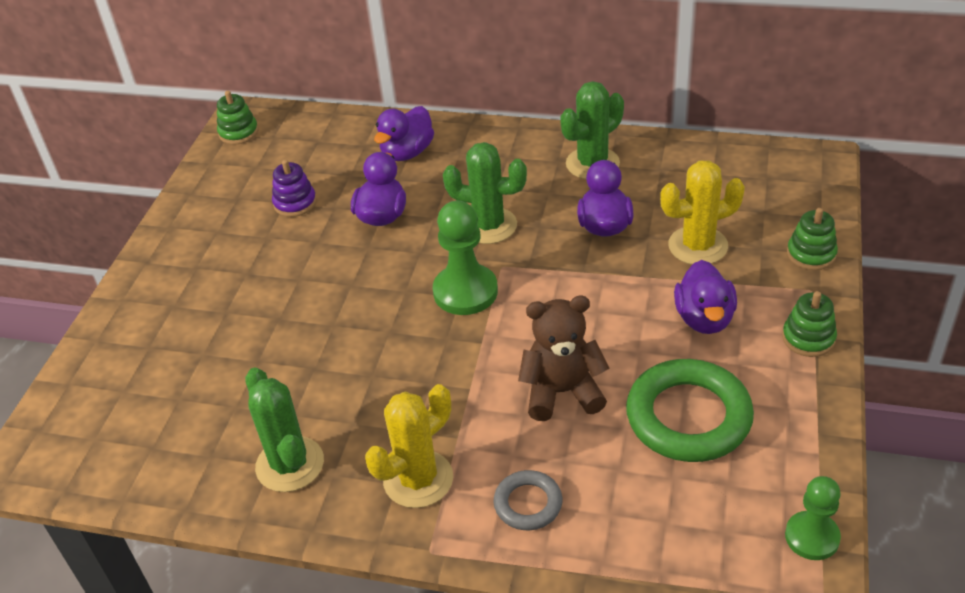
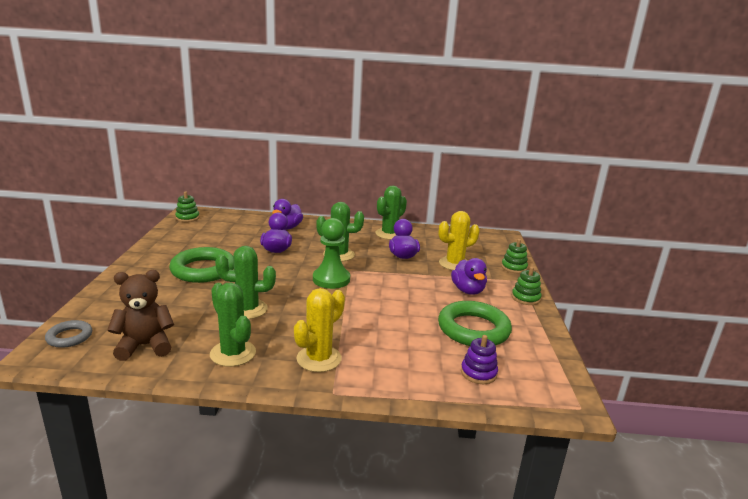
camera: 15 degrees left, 20 degrees down
purple stacking toy [272,160,317,217] -> purple stacking toy moved to [461,335,498,384]
grey ring [494,470,562,530] -> grey ring moved to [45,320,92,348]
brown teddy bear [518,296,609,421] -> brown teddy bear moved to [107,270,174,361]
green pawn [785,476,841,560] -> none
none -> green ring [169,247,234,283]
none -> green cactus [215,246,276,319]

